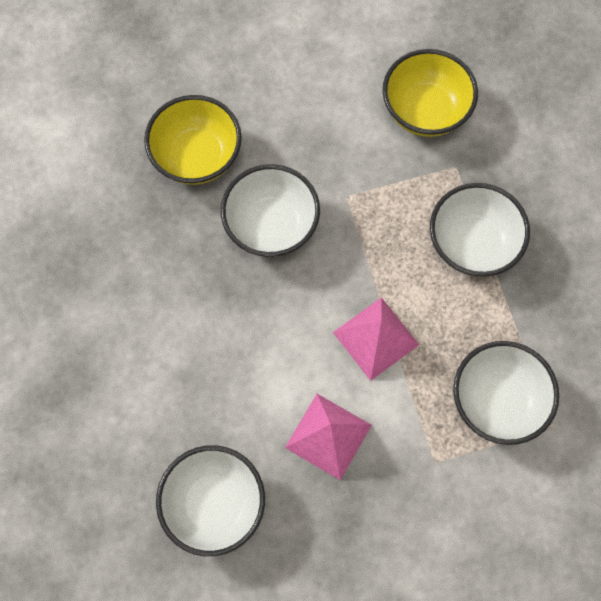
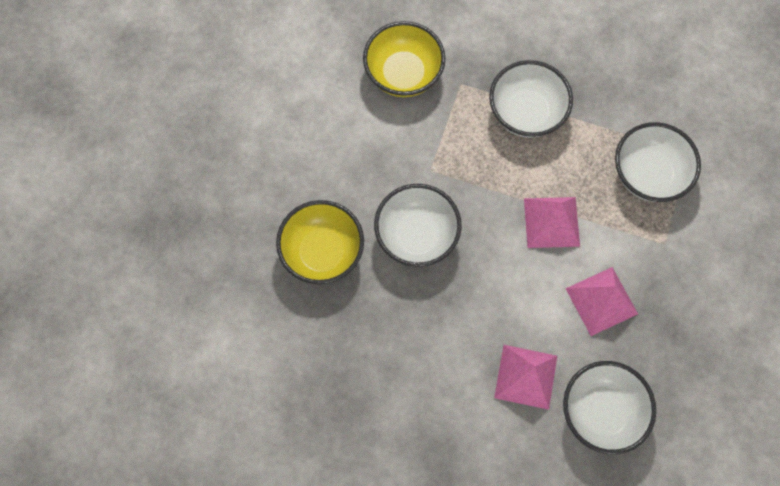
camera: 55 degrees left, 0 degrees up
none -> pink pyramid [494,345,557,410]

